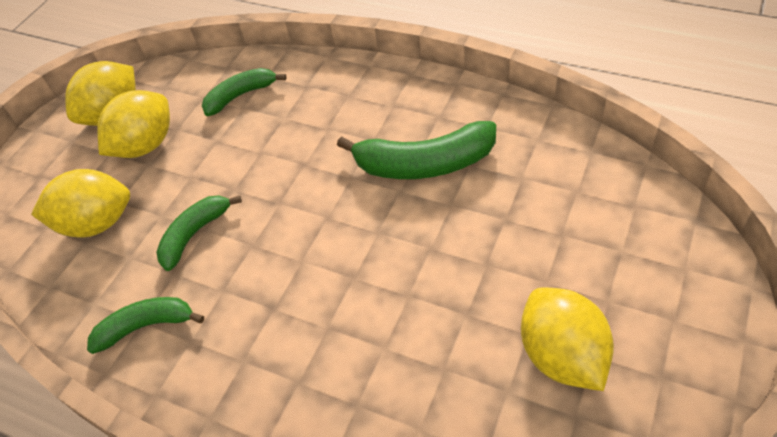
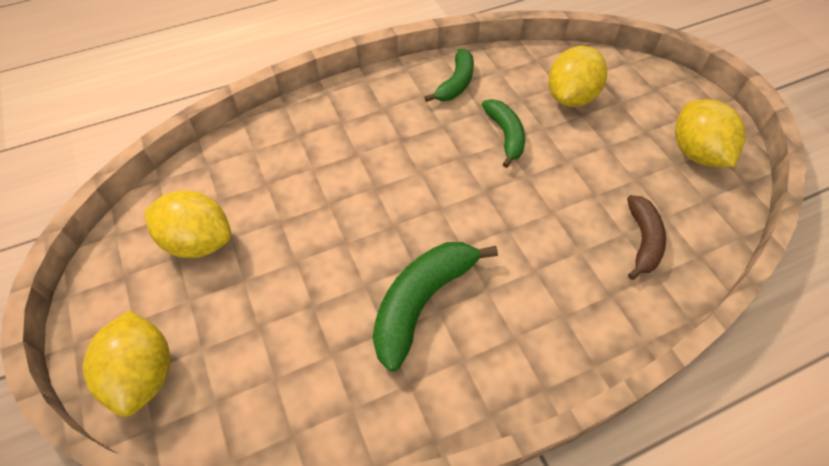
camera: 125 degrees right, 5 degrees up
yellow lemon [97,90,170,158] -> yellow lemon moved to [83,310,170,417]
green banana [202,68,286,116] -> brown banana [627,195,666,280]

